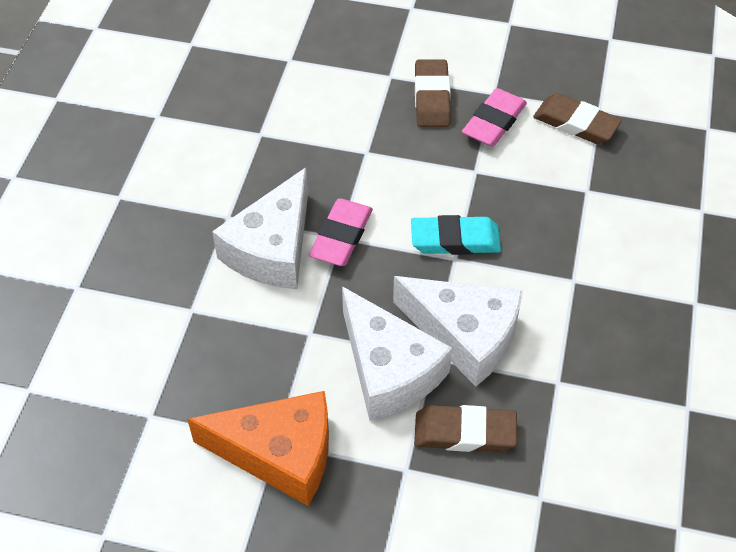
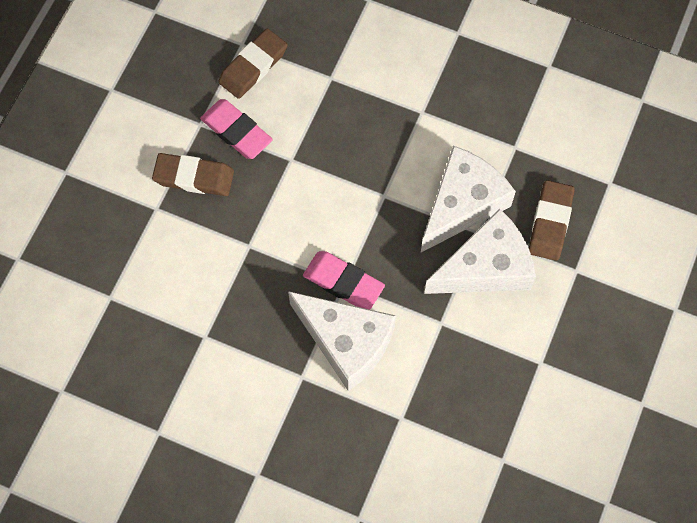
camera: 80 degrees left, 15 degrees up
orange cheese [187,391,329,506] -> none
turquoise eraser [411,215,501,255] -> none

